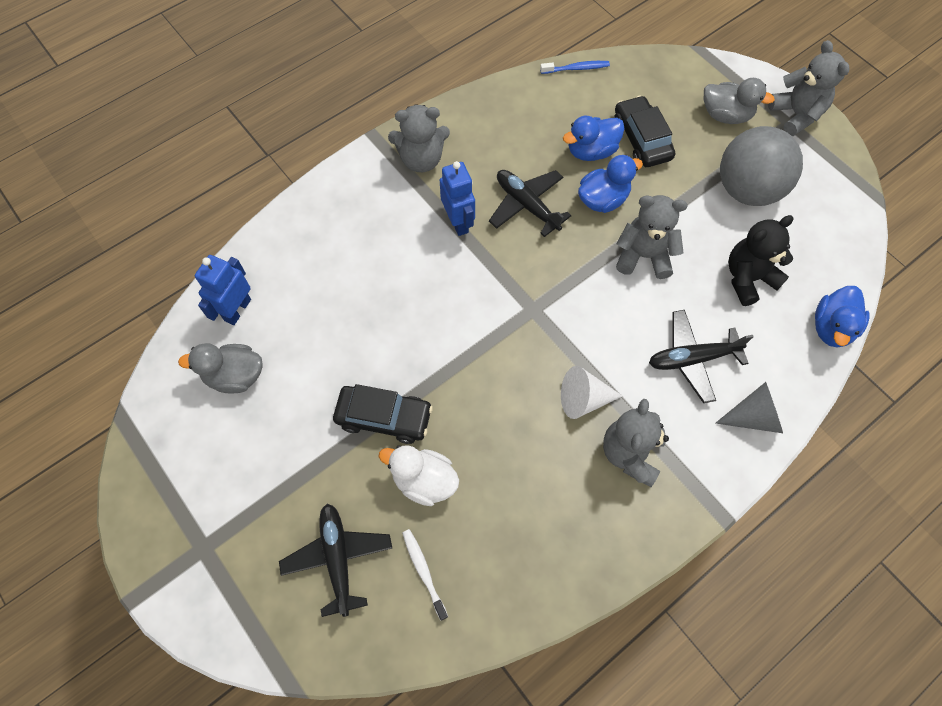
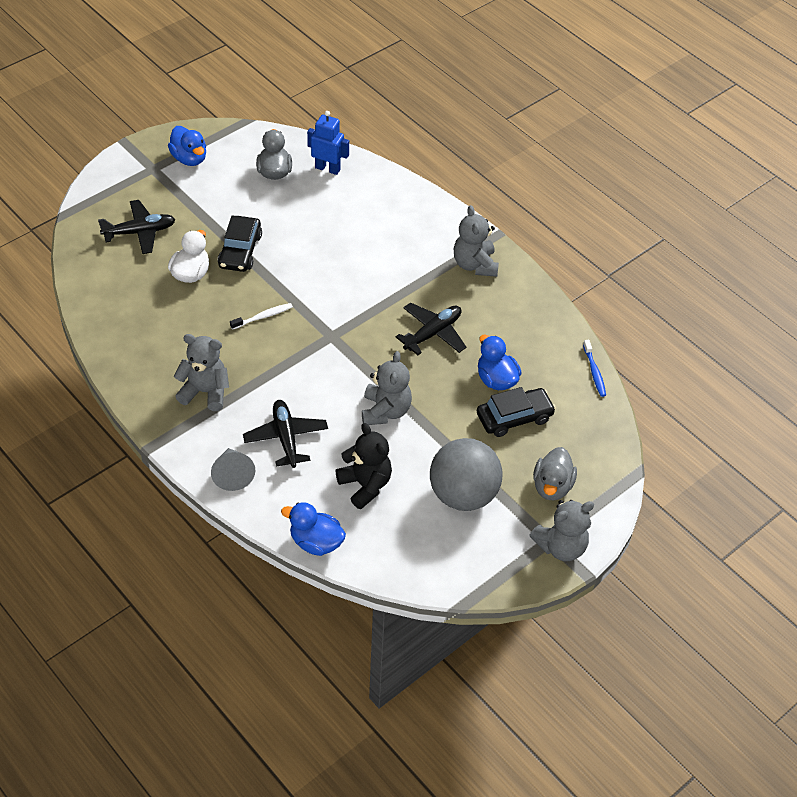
camera: 85 degrees right, 15 degrees down
white toothbrush [402,529,448,621] -> white toothbrush moved to [230,303,293,330]
blue robot [440,161,475,236] -> none
white cone [561,366,623,419] -> none
blue duck [578,155,643,213] -> blue duck moved to [168,126,206,166]

